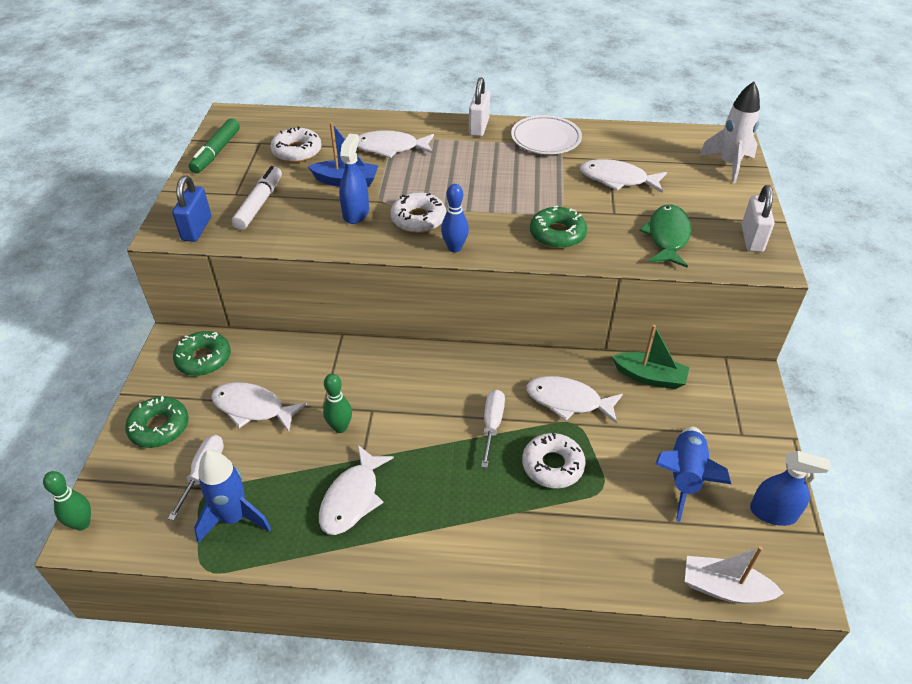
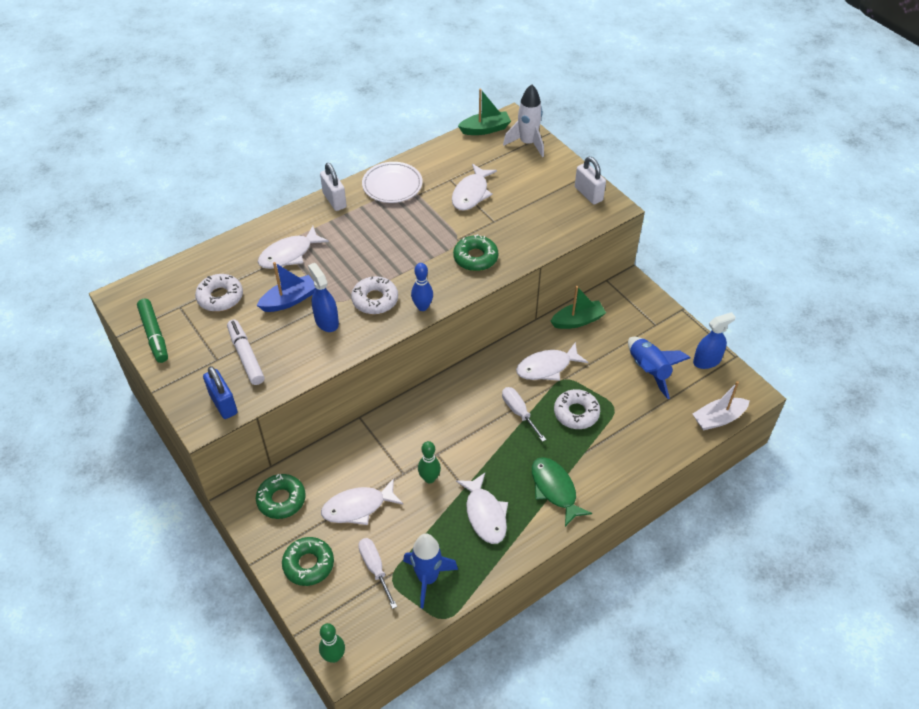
camera: 40 degrees left, 5 degrees up
white fish [580,159,667,193] -> white fish turned 45 degrees counterclockwise [452,164,497,210]
green fish [639,204,691,267] -> green fish moved to [532,457,592,527]
none -> green boat [458,89,511,135]

